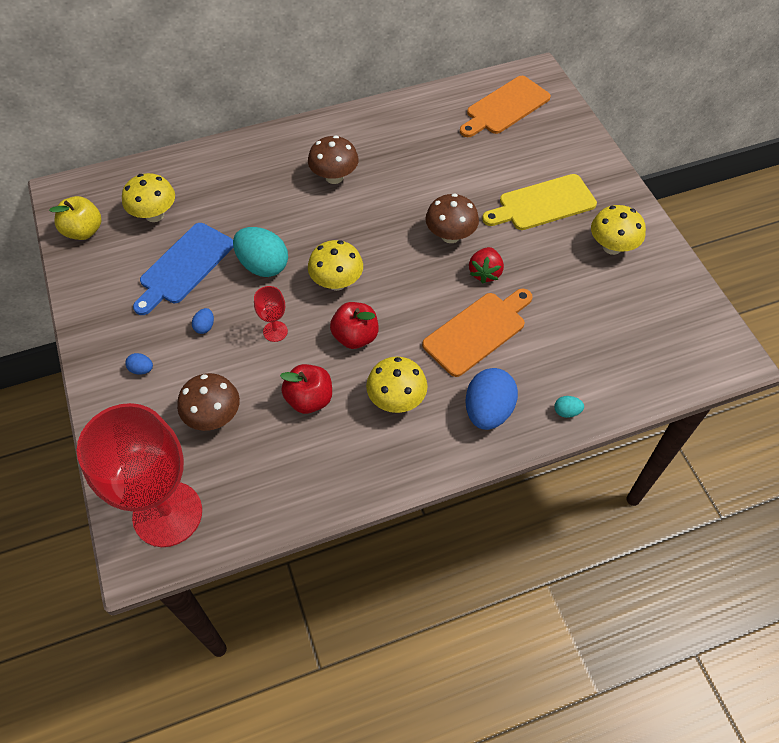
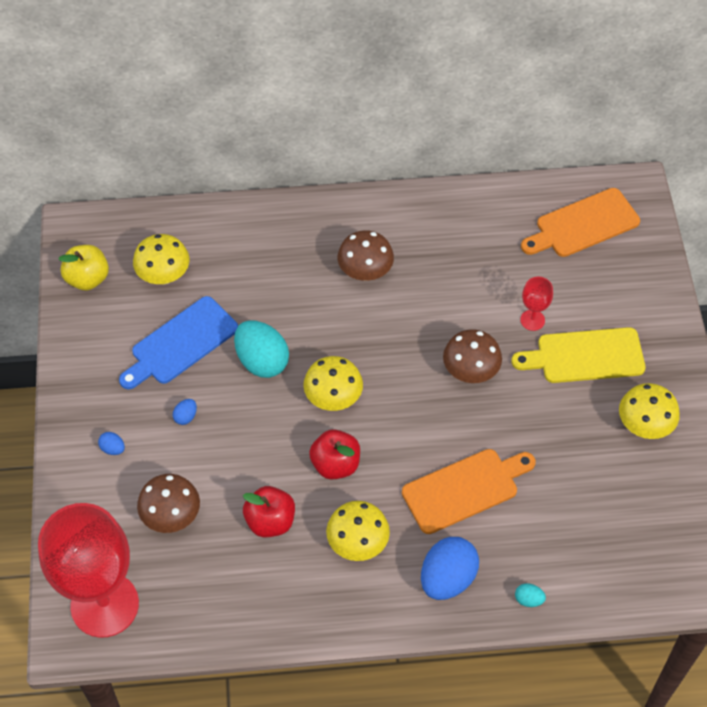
camera: 15 degrees right, 0 degrees up
red goblet [254,286,288,342] -> red goblet moved to [520,277,553,331]
red strawberry [469,247,504,283] -> none

